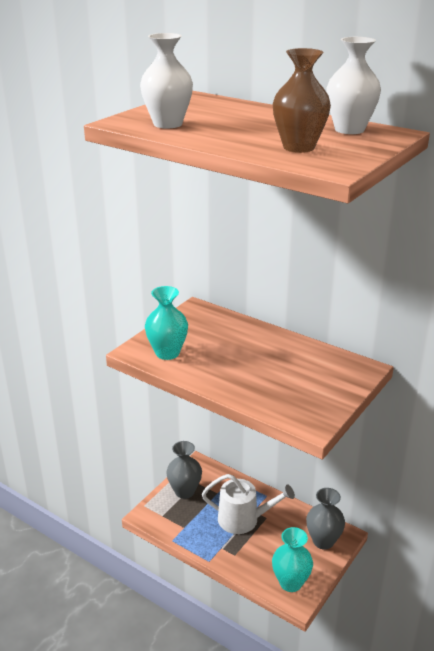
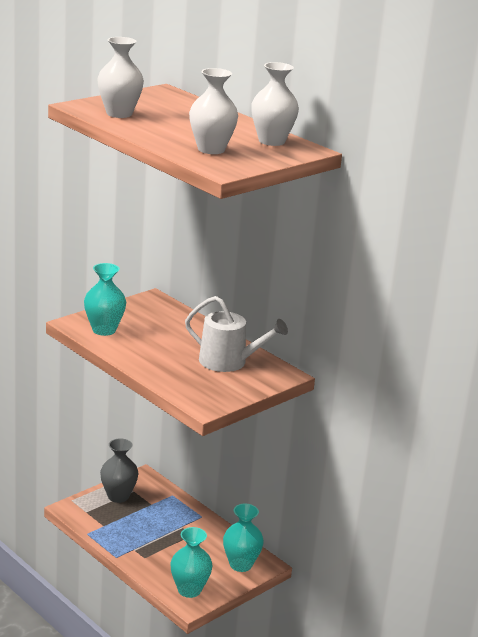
camera: 10 degrees right, 5 degrees down
white watering can [202,474,295,534] -> white watering can moved to [185,296,288,372]
brown vase [273,48,331,153] -> white vase [189,68,238,154]
grey vase [306,488,345,549] -> turquoise vase [223,503,264,572]

